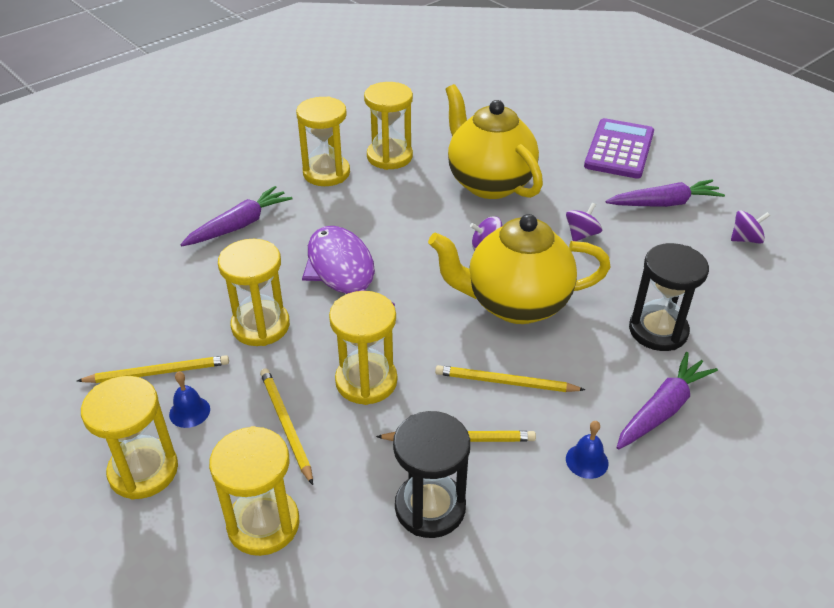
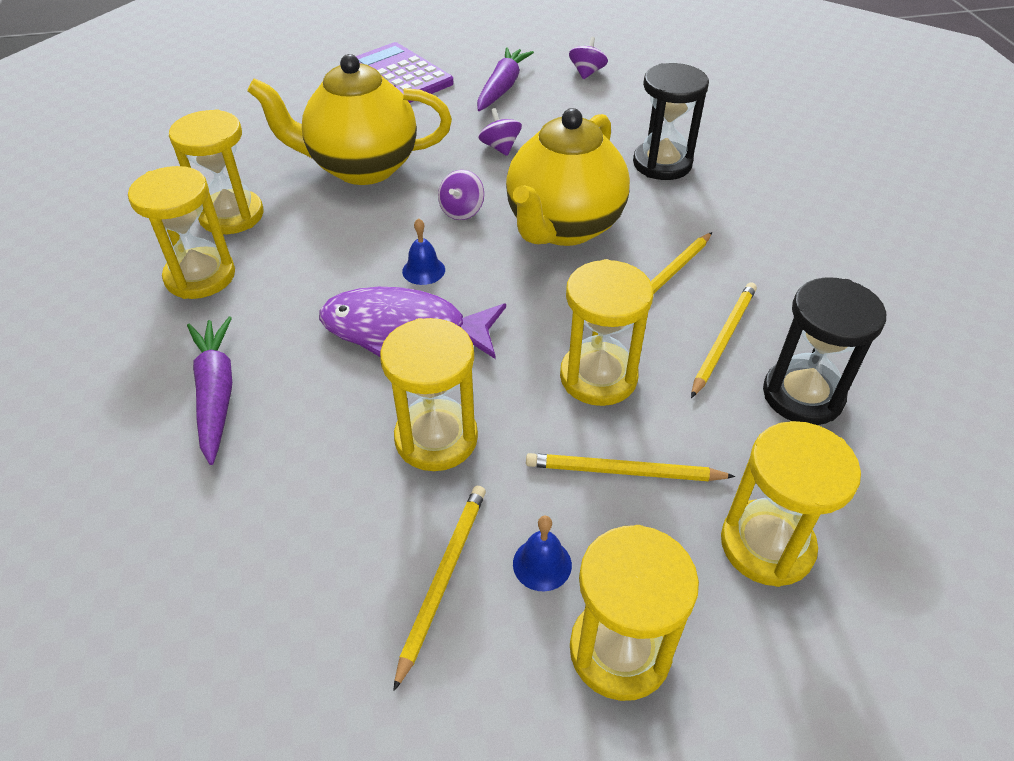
camera: 60 degrees left, 5 degrees up
blue bell [566,421,609,479] -> blue bell moved to [402,218,445,285]
purple carrot [617,352,718,449] -> none

